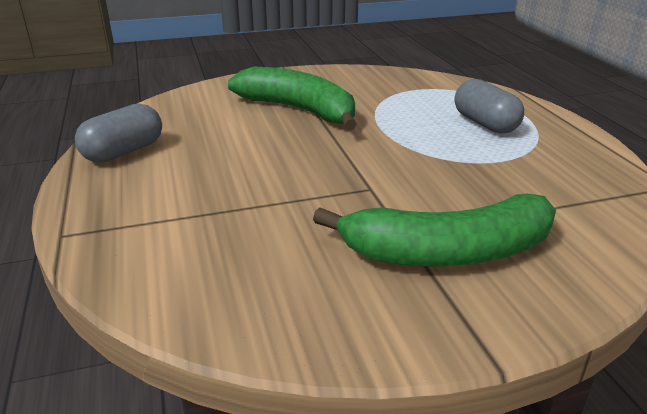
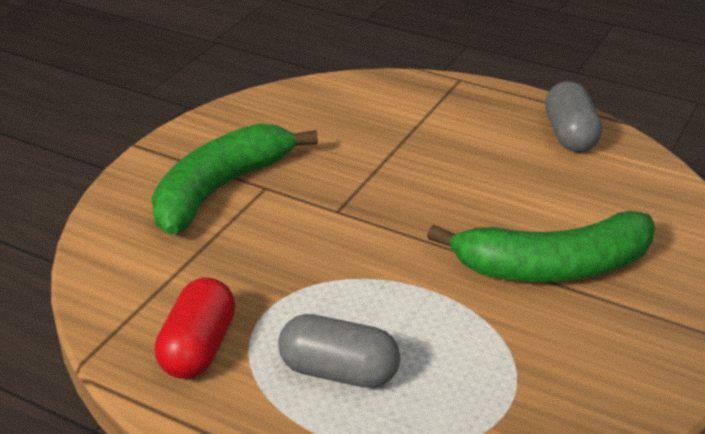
camera: 135 degrees right, 5 degrees up
none -> red capsule [155,278,235,379]

